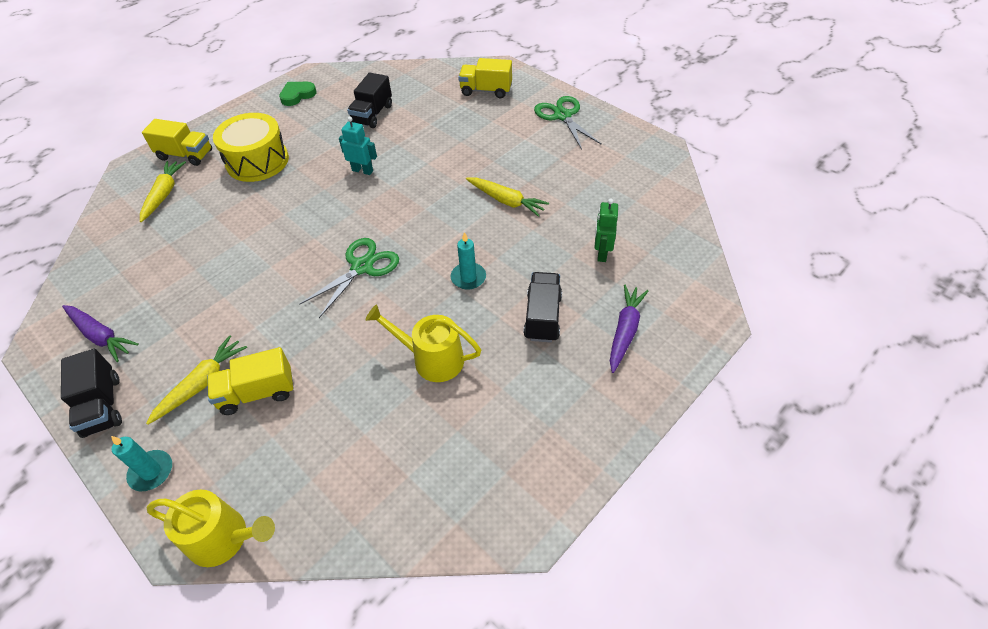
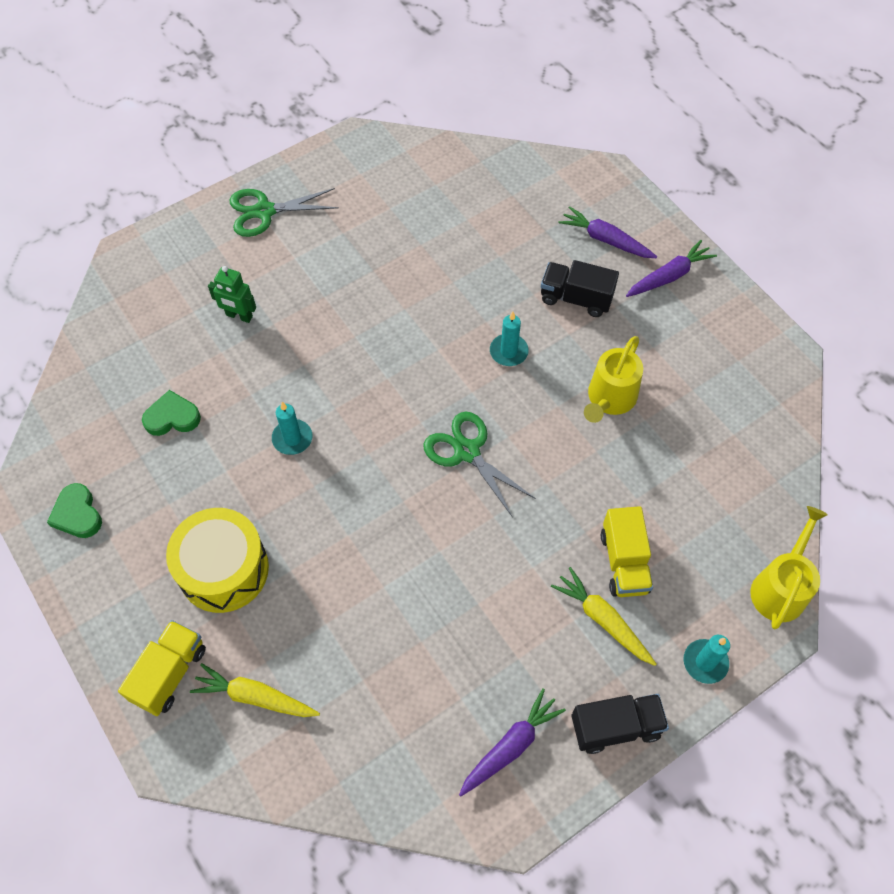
camera: 80 degrees left, 10 degrees up
turquoise robot [339,117,377,175] -> turquoise candle [272,402,312,455]
black truck [347,73,392,128] -> green heart [142,390,201,436]
yellow truck [458,58,512,98] -> none
yellow carrot [466,177,549,217] -> none
green robot [594,199,618,262] -> green robot moved to [208,266,256,323]
none -> purple carrot [626,240,717,297]

